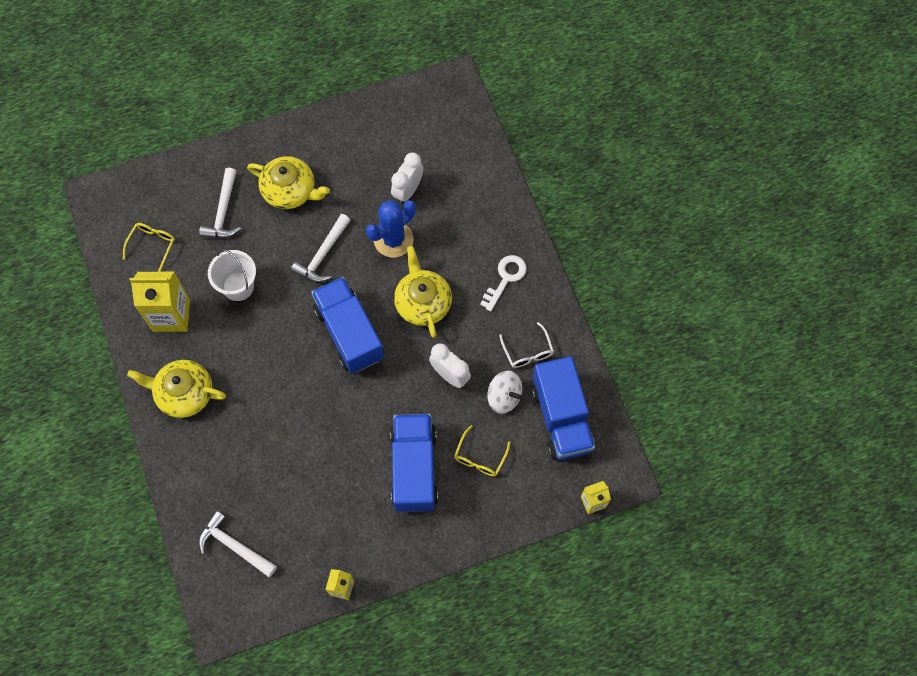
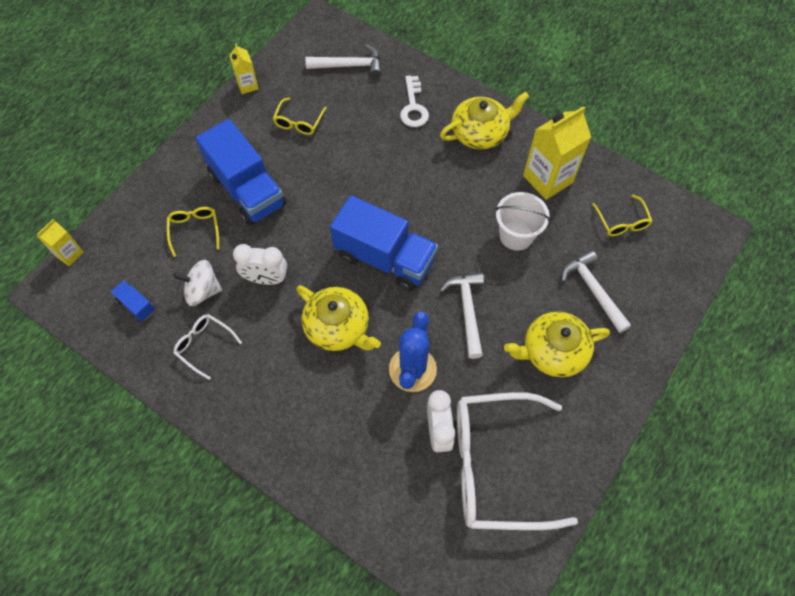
camera: 145 degrees right, 5 degrees down
white key [480,255,527,311] -> white key moved to [400,75,429,127]
blue truck [531,356,595,460] -> blue truck [111,280,155,322], size x0.43
none -> yellow glasses [273,98,327,135]
none -> white glasses [457,392,578,530]

